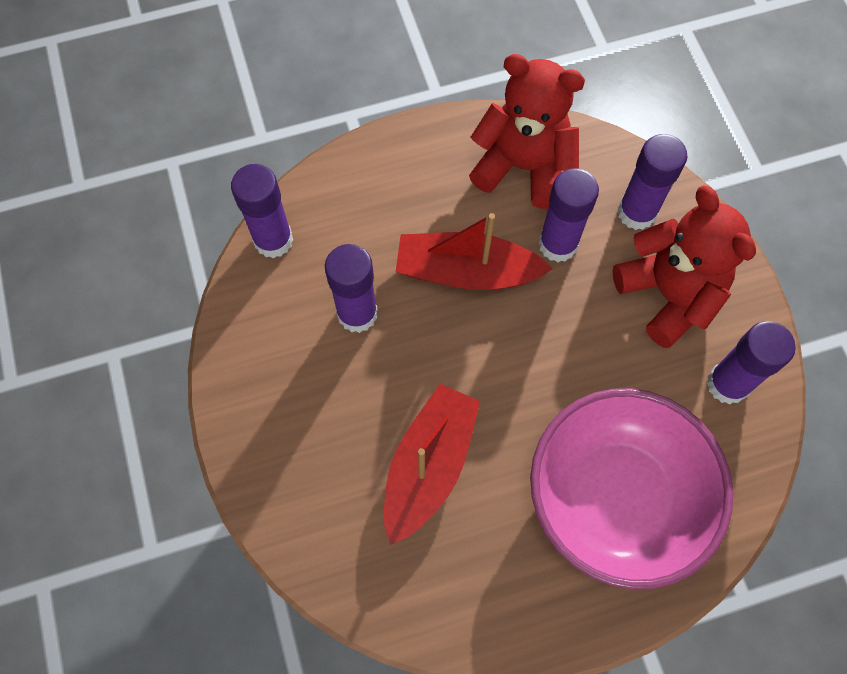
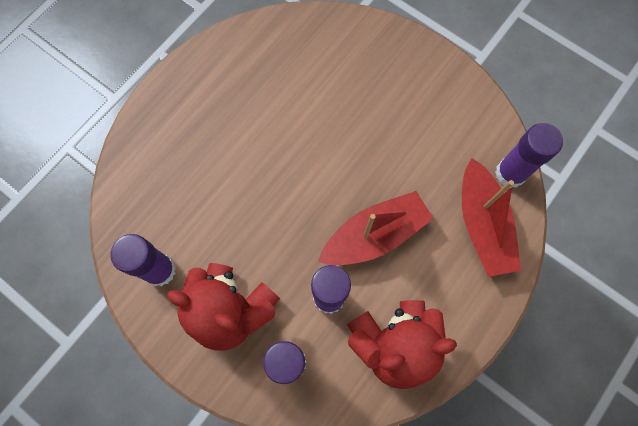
camera: 145 degrees right, 5 degrees up
purple glue stick [325,244,378,333] -> none
red boat [384,384,480,545] -> red boat moved to [462,158,521,277]
pink bowl [530,388,733,589] -> none

